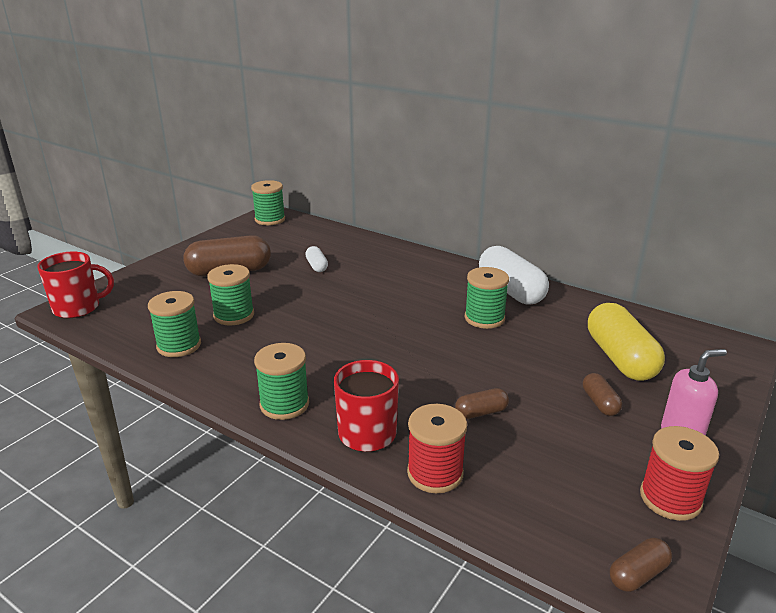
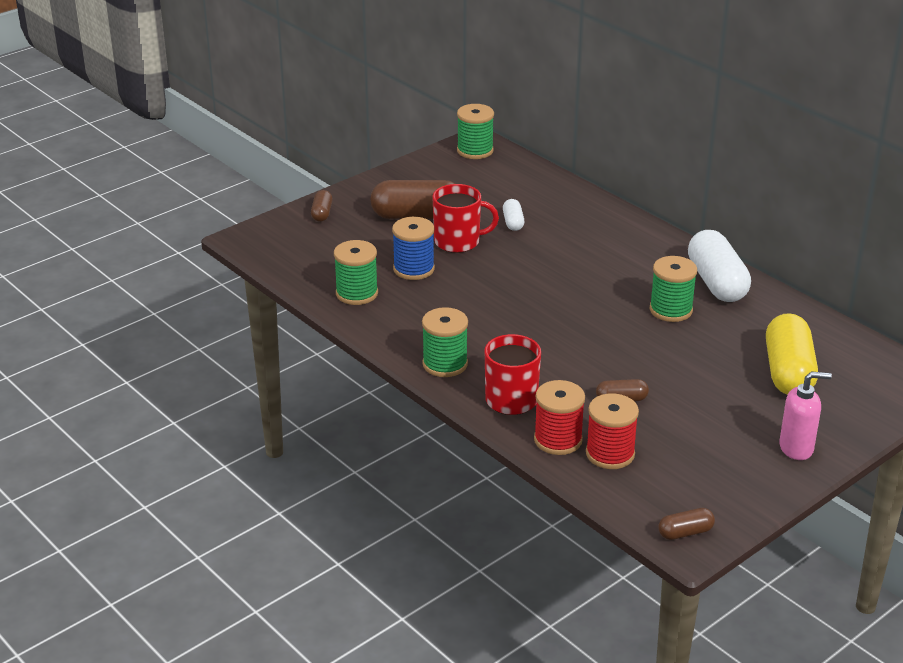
camera: 15 degrees right, 5 degrees up
red mug [37,252,114,318] -> red mug moved to [432,184,499,253]
green spool [207,264,254,325] -> blue spool [392,217,435,280]
brown capsule [583,373,622,416] -> brown capsule moved to [311,190,333,222]
red spool [640,426,719,521] -> red spool moved to [586,393,639,469]

